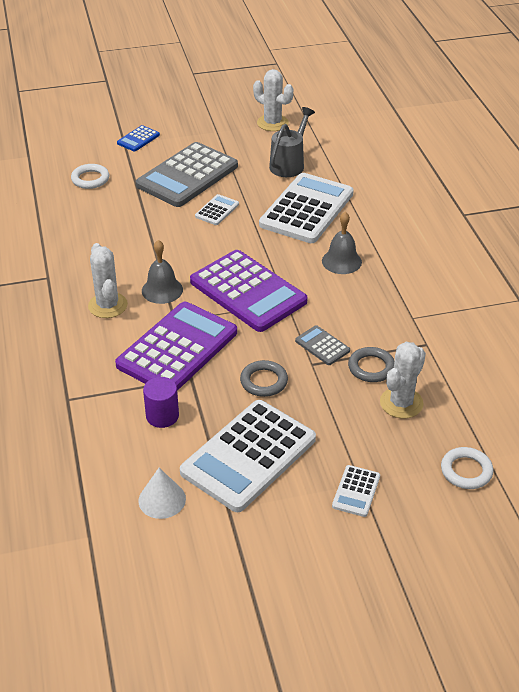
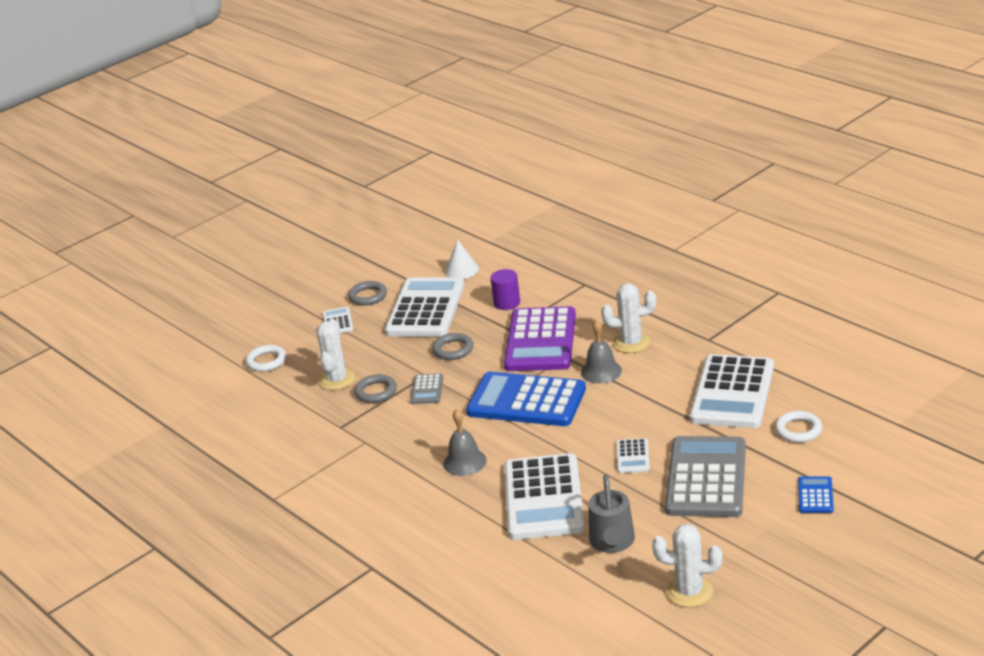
camera: 155 degrees right, 10 degrees down
white cactus [88,243,128,318] -> white cactus turned 45 degrees counterclockwise [601,283,656,353]
purple calculator [190,250,308,332] -> blue calculator [466,372,586,426]
grey calculator [295,325,350,365] -> grey calculator turned 75 degrees clockwise [411,373,443,404]
none -> grey ring [348,281,387,306]
none -> white calculator [690,354,774,428]

